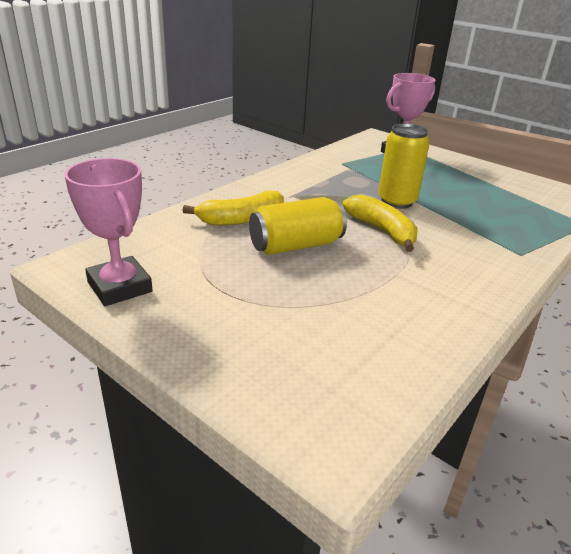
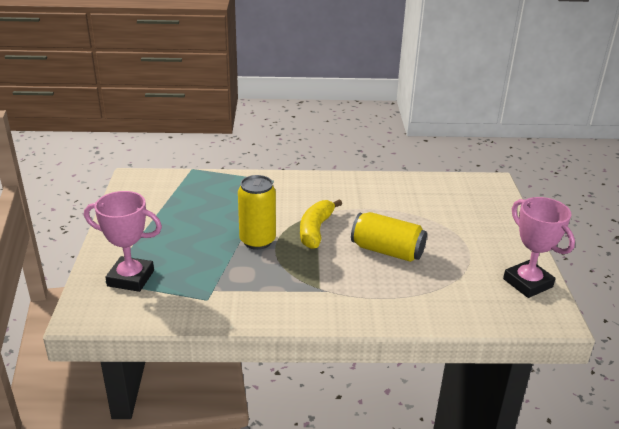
camera: 130 degrees left, 0 degrees up
pink trophy [64,158,153,306] -> pink trophy turned 45 degrees counterclockwise [503,197,575,298]
yellow banana [182,191,284,225] -> none

